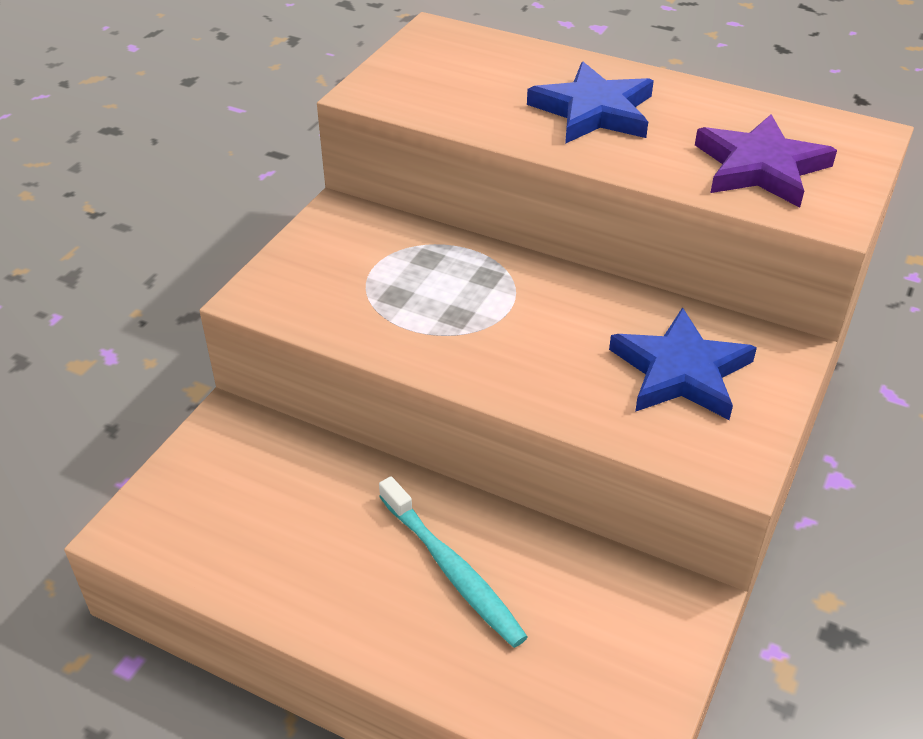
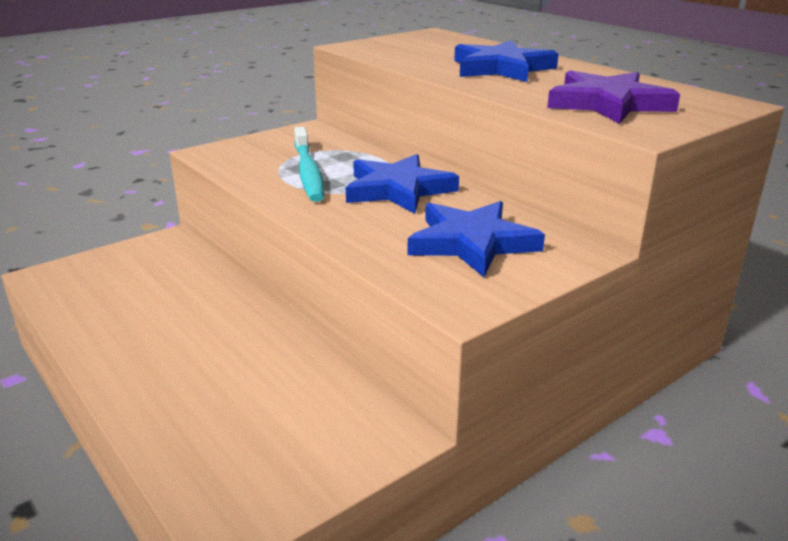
camera: 25 degrees right, 15 degrees down
turquoise toothbrush [379,476,528,648] -> turquoise toothbrush moved to [294,127,324,202]
none -> blue star [346,154,459,214]

